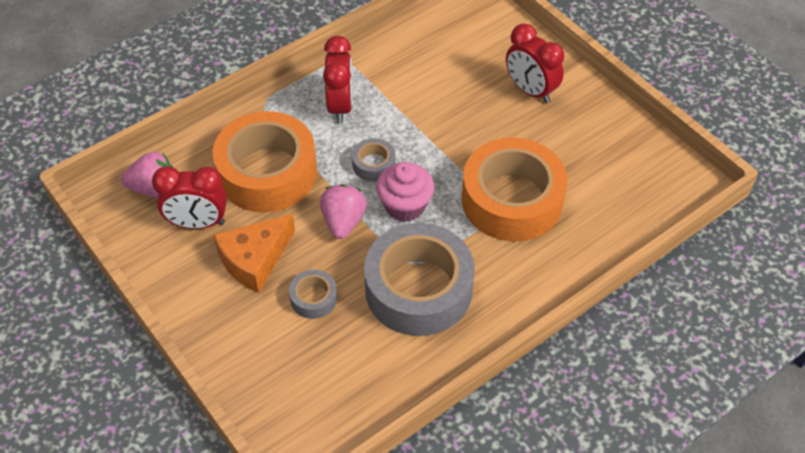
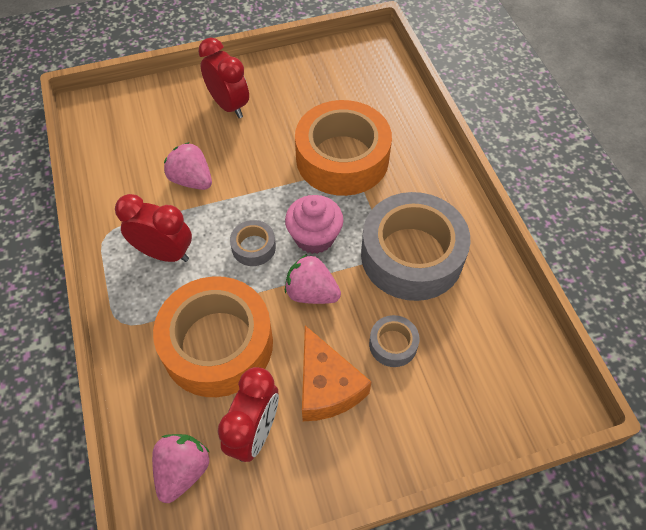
camera: 70 degrees left, 5 degrees up
red clock [506,23,564,104] -> red clock turned 105 degrees counterclockwise [198,37,249,118]
none -> pink strawberry [164,142,212,190]

